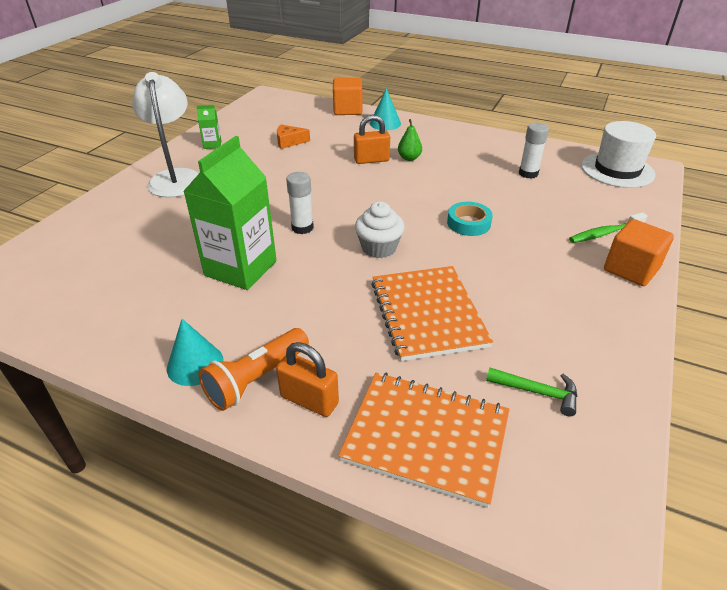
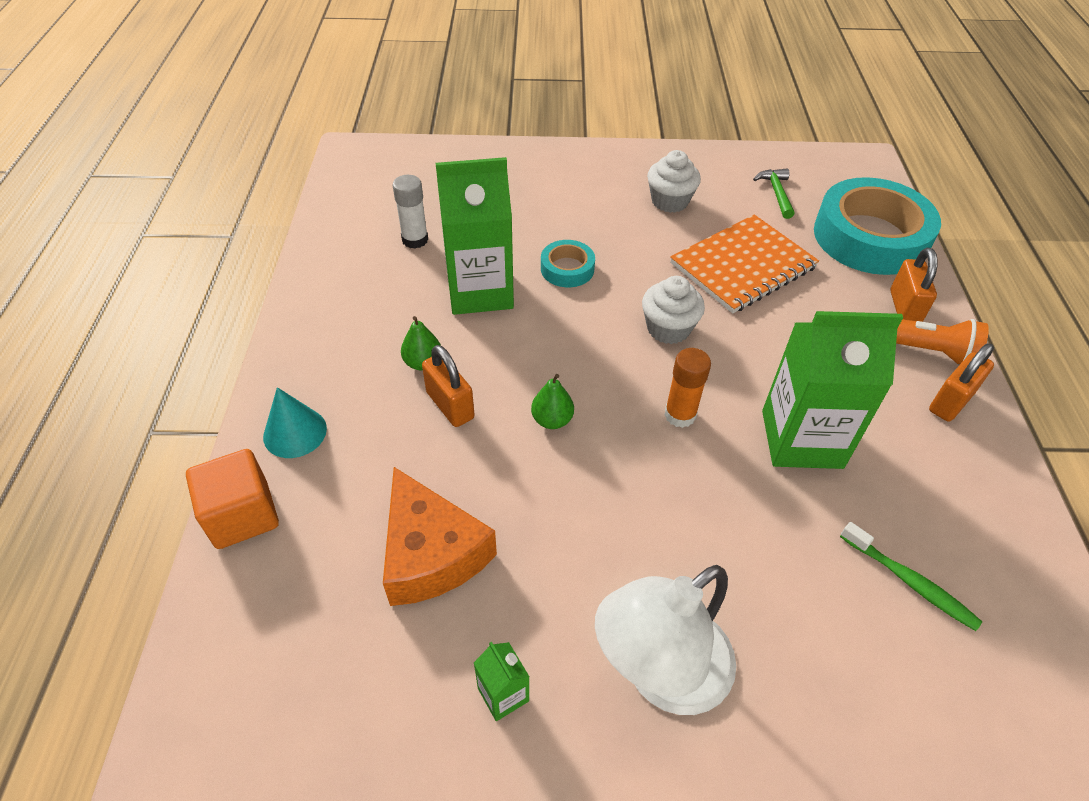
camera: 115 degrees left, 10 degrees up
turquoise cone [167,319,224,386] -> orange padlock [929,343,994,422]
orange cheese [277,124,310,149] -> orange cheese [383,467,497,606], size x1.89
white glue stick [286,172,314,234] -> orange glue stick [664,348,711,428]
orange notebook [338,372,510,508] -> turquoise tape [814,177,941,275]
green toothbrush [569,212,647,243] -> green toothbrush moved to [840,522,982,631]
white hat [581,121,656,188] -> none
orange cube [604,219,674,286] -> none
none -> green carton [436,157,514,315]
none -> green pear [531,374,574,429]
none -> white cupcake [647,150,701,213]

